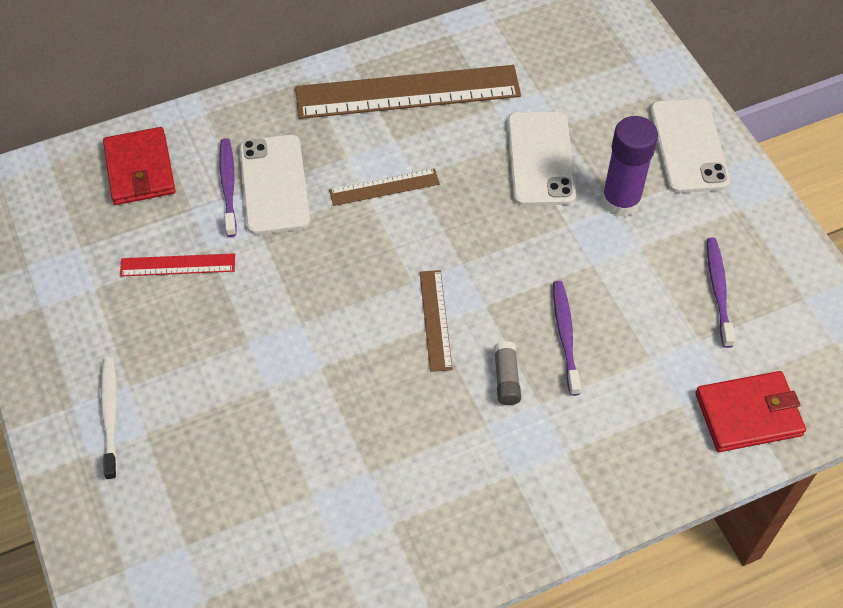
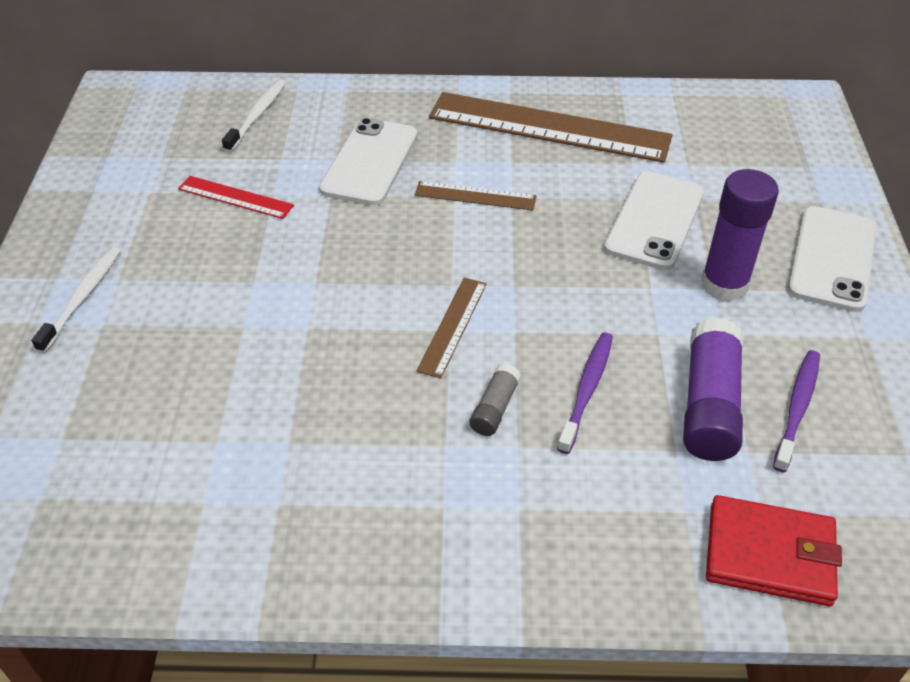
camera: 25 degrees right, 10 degrees down
red wallet [103,127,176,205] -> white toothbrush [222,79,286,152]
purple toothbrush [219,138,237,237] -> none
none -> purple glue stick [683,317,743,461]

